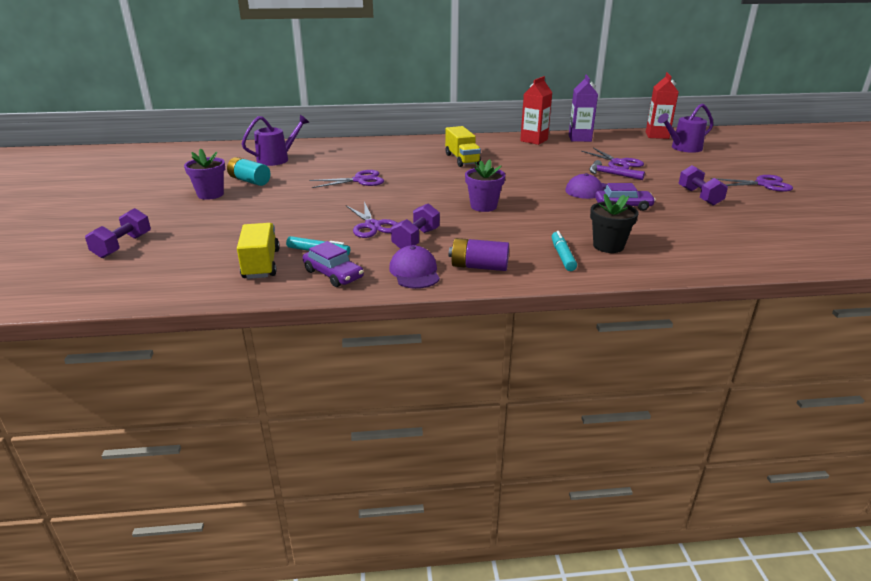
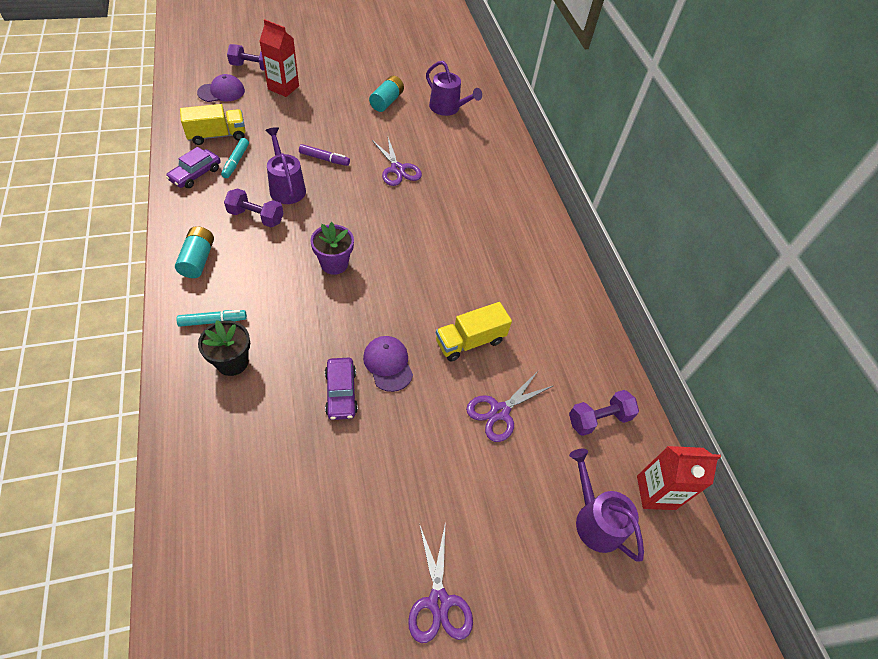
camera: 75 degrees right, 25 degrees up
purple flower pot [184,148,225,200] -> none
purple scissors [346,201,397,238] -> purple watering can [265,127,306,204]
purple cap [389,245,440,289] -> purple cap moved to [197,74,245,102]
yellow truck [445,126,481,167] -> yellow truck moved to [436,302,512,361]
purple battery [449,238,509,271] -> turquoise battery [175,226,214,278]
red carton [520,76,552,145] -> red carton moved to [260,19,299,97]
purple carton [569,74,598,142] -> none
purple hammer [589,160,645,180] -> none
purple dumbbell [678,165,728,205] -> purple dumbbell moved to [569,390,639,436]
none -> purple marker [299,144,350,166]

